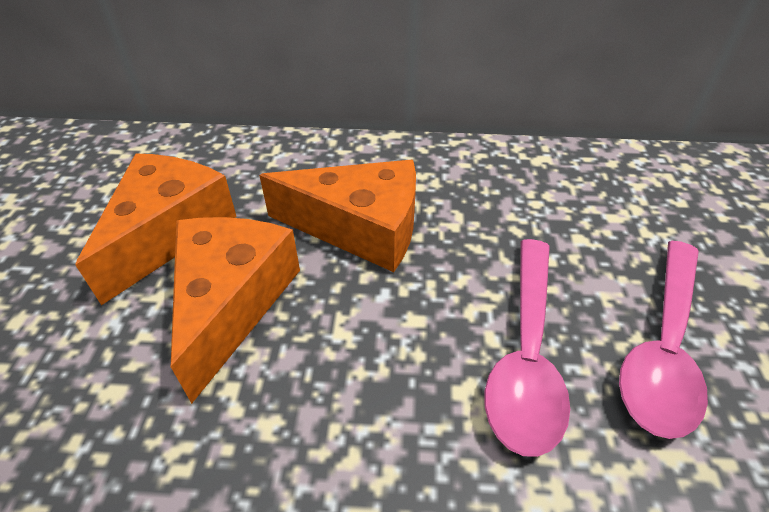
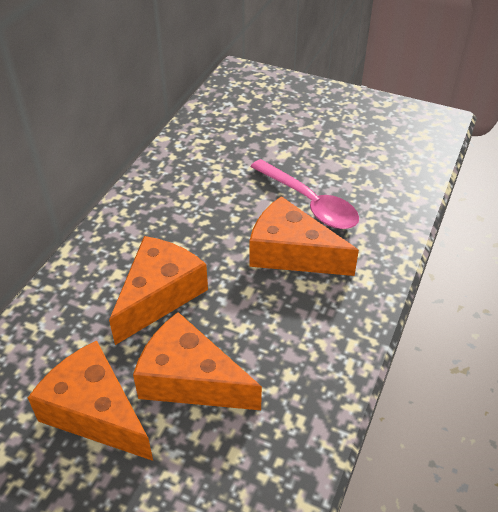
camera: 70 degrees left, 0 degrees up
pink spoon [485,239,570,457] -> orange cheese [249,196,359,276]

